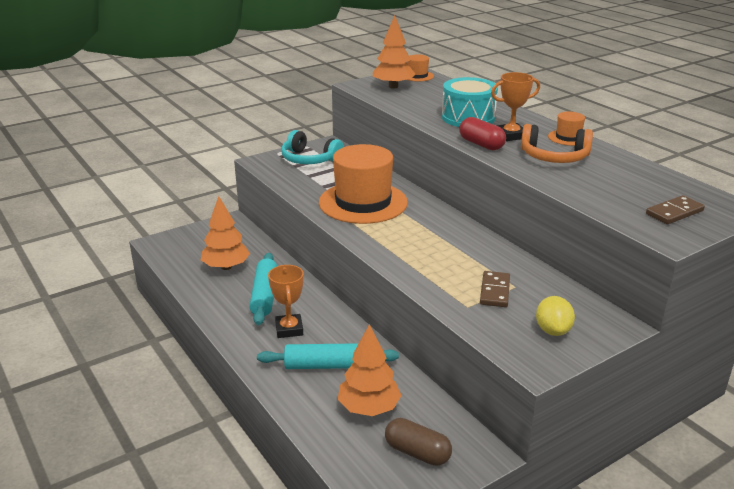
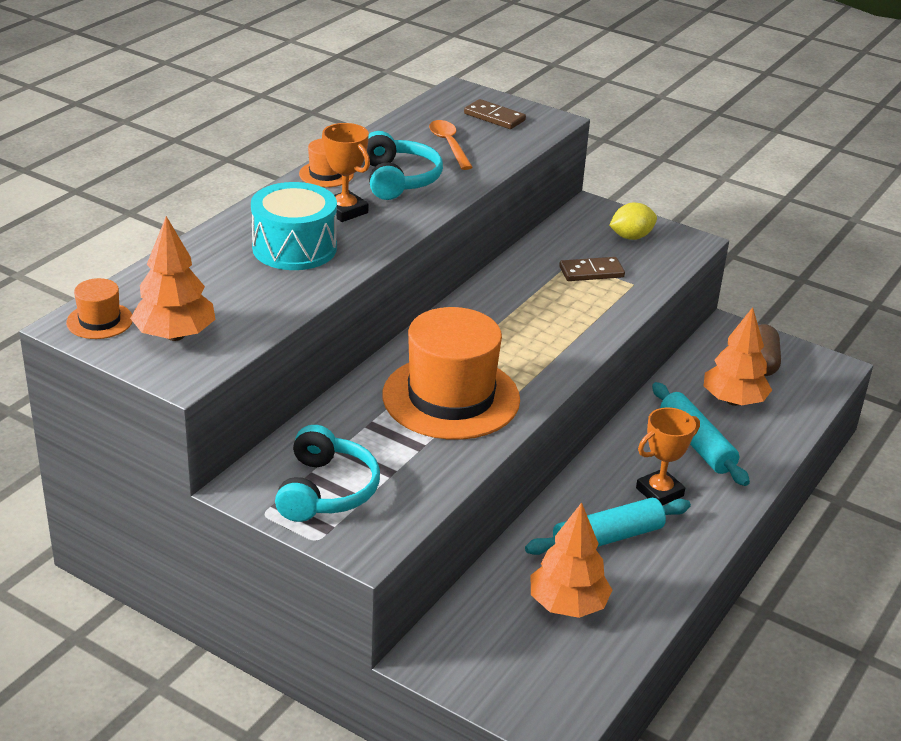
camera: 115 degrees left, 5 degrees up
red capsule [459,117,506,150] -> none
orange headphones [521,124,593,163] -> turquoise headphones [367,131,443,200]
none -> orange spoon [429,120,473,170]

